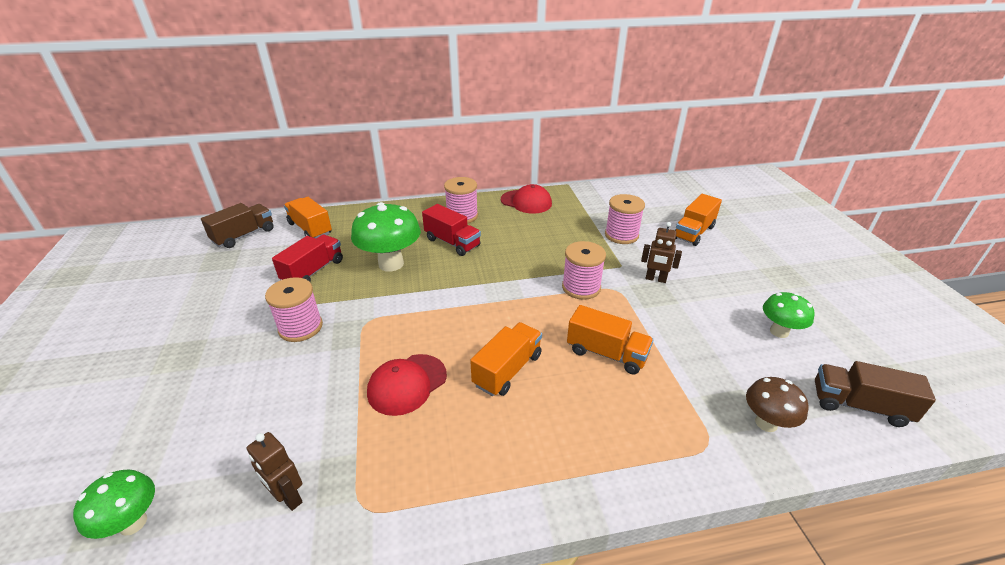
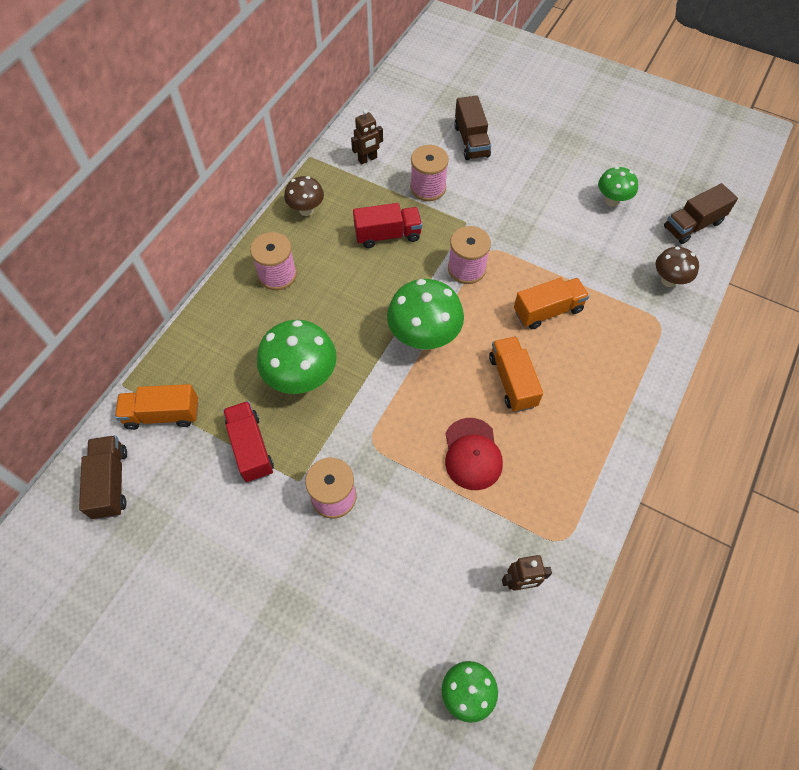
camera: 50 degrees left, 25 degrees up
red truck [422,204,481,256] -> red truck moved to [353,203,422,248]
red cap [501,184,552,214] -> brown mushroom [284,176,324,216]
brown robot [641,222,682,283] -> brown robot moved to [351,109,383,165]
orange truck [675,194,722,246] -> brown truck [454,95,491,160]
none -> green mushroom [387,279,464,350]

